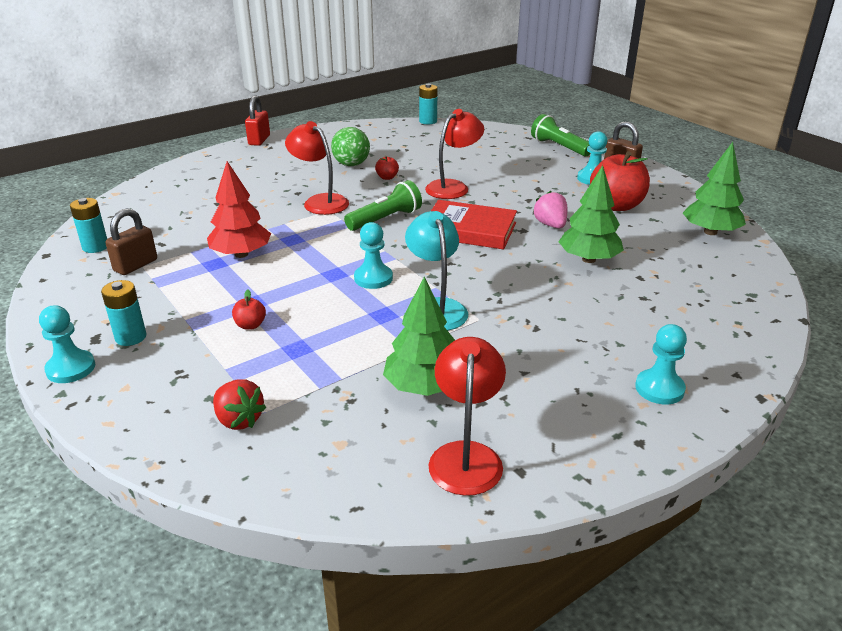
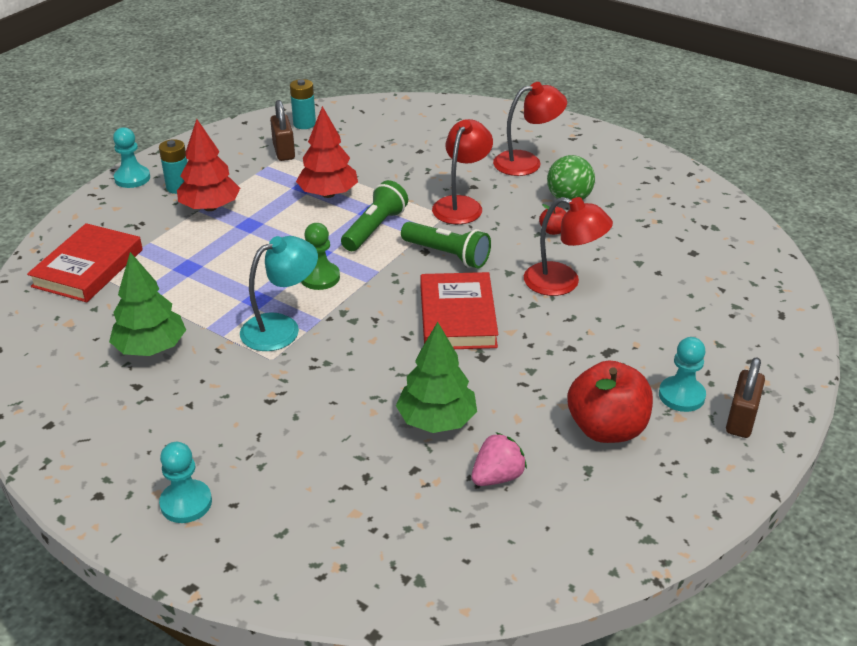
camera: 70 degrees right, 5 degrees up
brown padlock [106,208,157,275] -> brown padlock turned 60 degrees clockwise [270,100,295,161]
red strawberry [213,379,266,430] -> red book [27,223,143,302]
red apple [232,290,266,330] -> none
red padlock [245,96,270,146] -> none
turquoise pawn [354,222,393,289] -> green pawn [301,223,340,290]
turquoise battery [419,84,438,125] -> none
red lamp [428,337,506,496] -> red lamp moved to [493,82,567,176]
green flashlight [531,114,591,156] -> green flashlight moved to [341,180,408,251]
pink strawberry [533,191,567,228] -> pink strawberry moved to [471,432,527,486]
green tree [683,142,746,235] -> none
none -> red tree [177,119,240,211]

